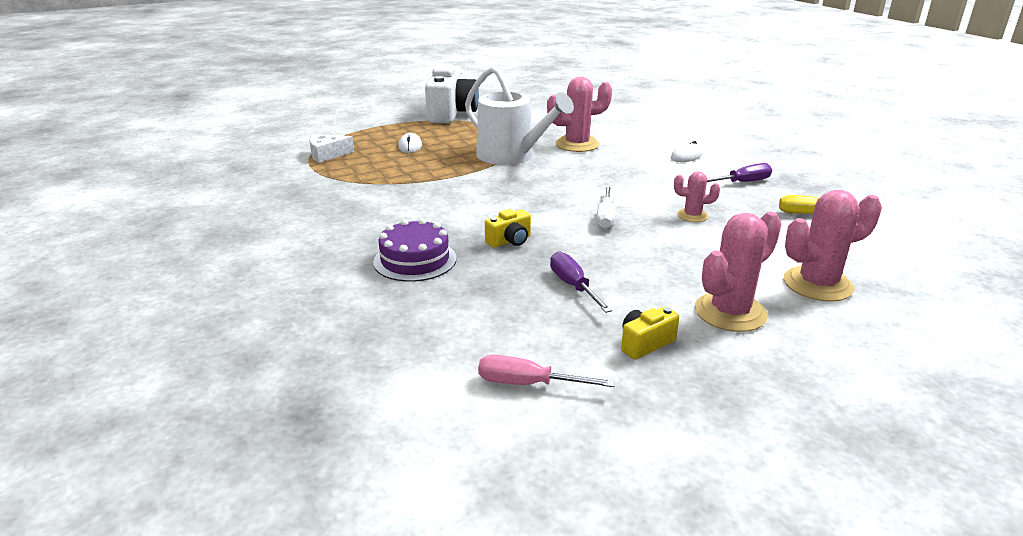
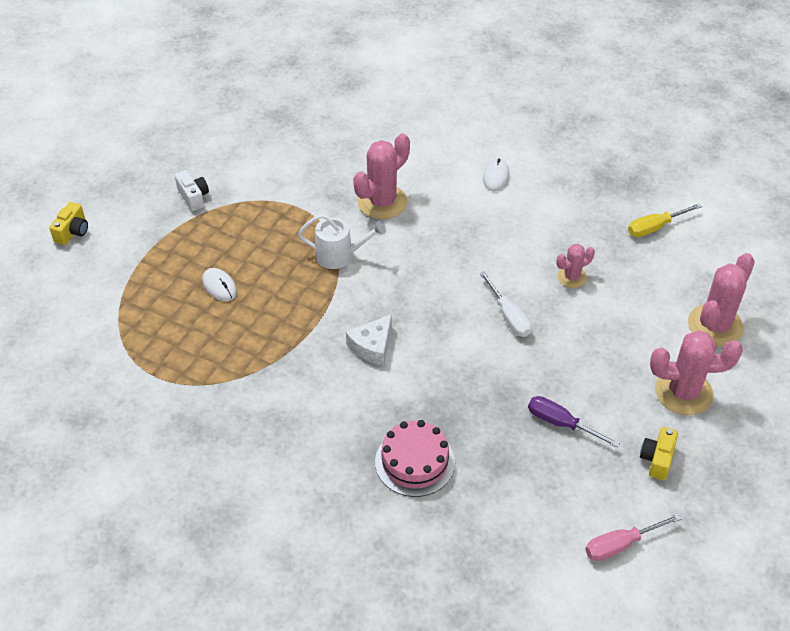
camera: 35 degrees left, 20 degrees up
white cheese [309,134,354,163] -> white cheese moved to [346,314,392,366]
purple cake [373,218,457,282] -> pink cake [375,420,455,497]
white camera [425,64,479,124] -> white camera [175,170,209,211], size x0.44
white watering can [465,66,574,165] -> white watering can [298,214,386,269], size x0.58
yellow camera [485,209,531,248] -> yellow camera moved to [49,202,88,245]
pink cactus [695,212,781,332] -> pink cactus turned 75 degrees clockwise [650,330,743,415]
purple screwdriver [707,163,772,182] -> none

